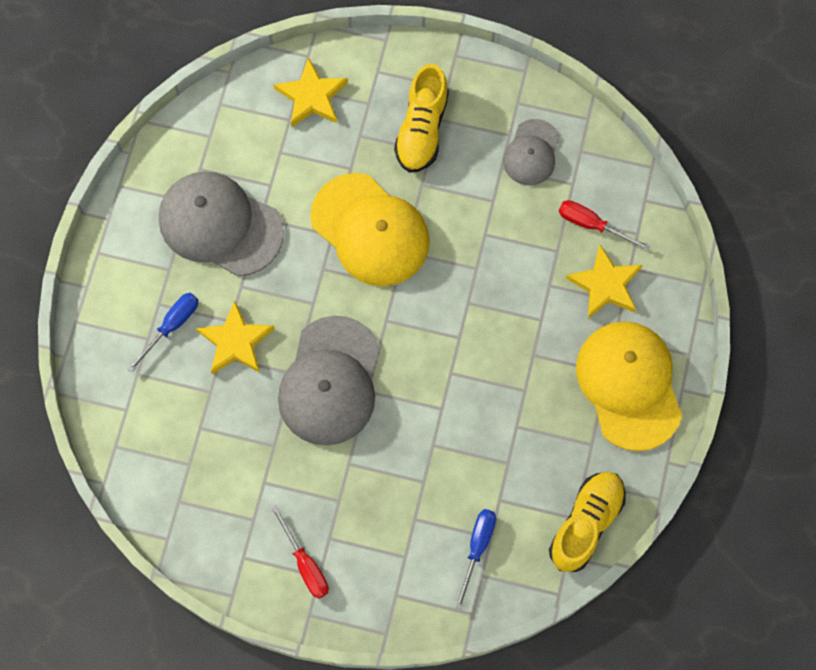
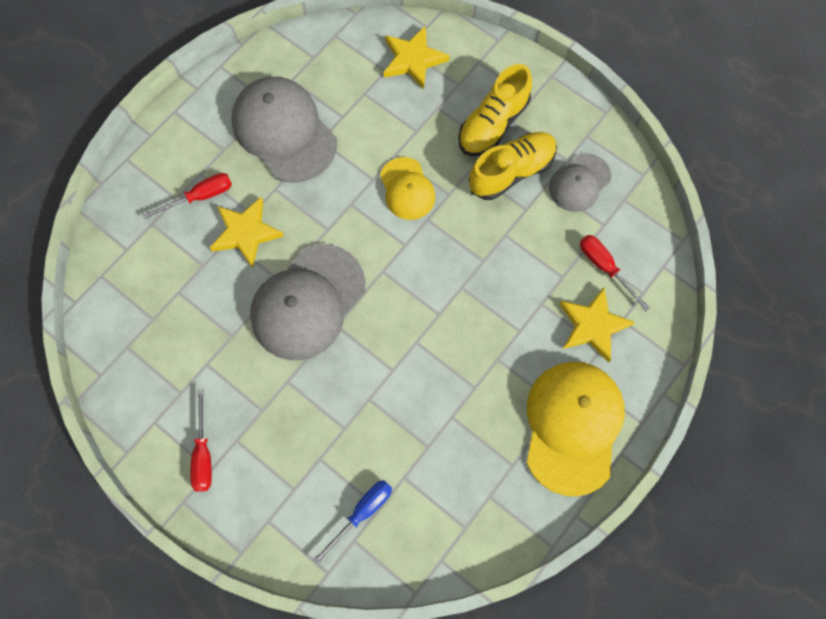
camera: 25 degrees right, 0 degrees up
blue screwdriver [127,293,198,373] -> red screwdriver [142,173,232,219]
yellow cap [310,173,430,286] -> yellow cap [380,157,435,220], size x0.56
yellow shoe [549,472,626,572] -> yellow shoe moved to [469,132,557,200]

